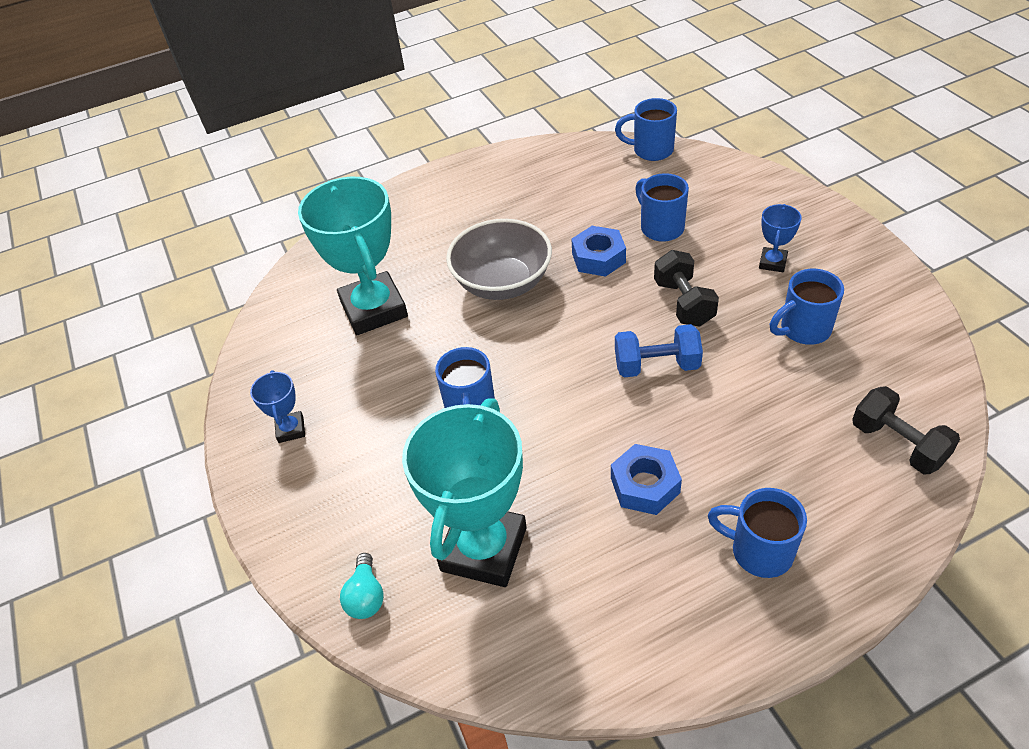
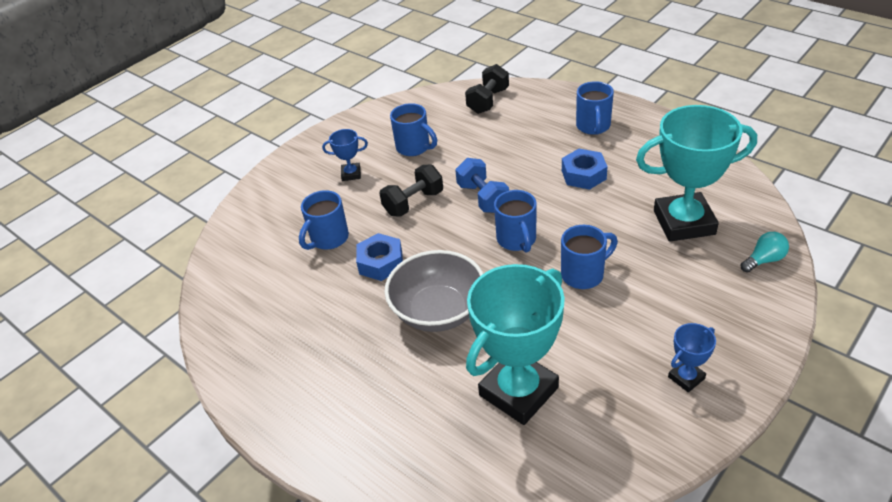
camera: 115 degrees left, 5 degrees down
blue mug [615,98,677,161] -> blue mug moved to [494,190,537,253]

